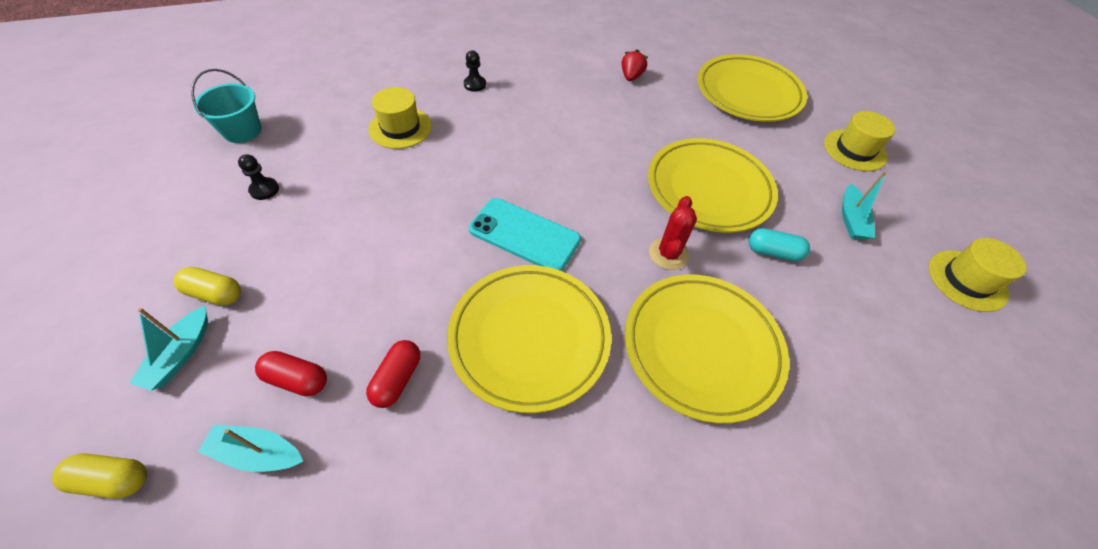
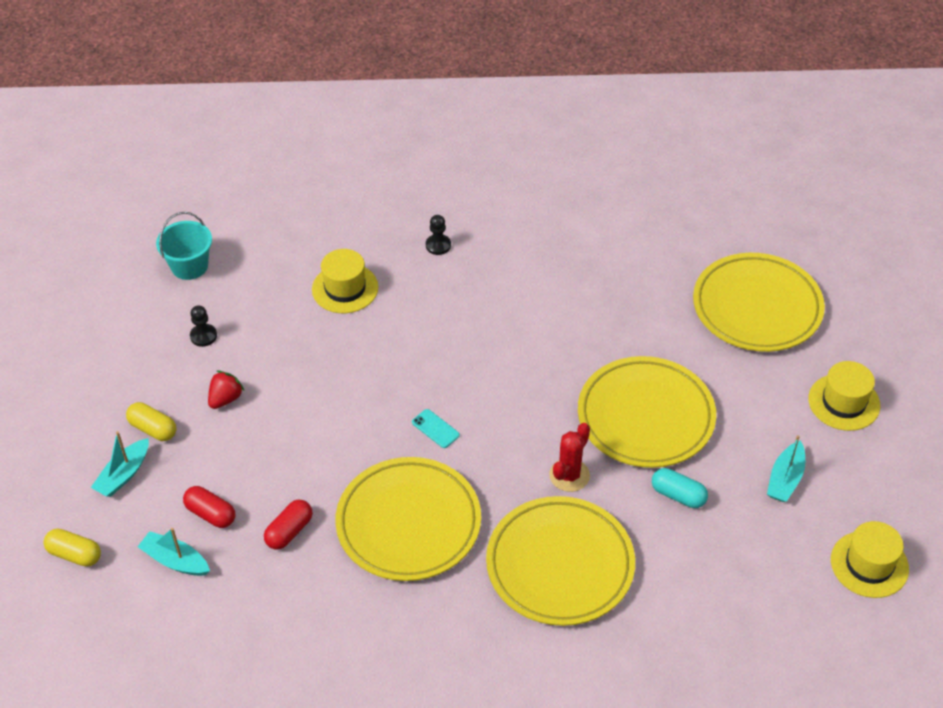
camera: 20 degrees right, 5 degrees down
turquoise phone [469,198,581,271] -> turquoise phone [412,409,460,448], size x0.46
red strawberry [622,49,648,81] -> red strawberry moved to [208,371,244,409]

